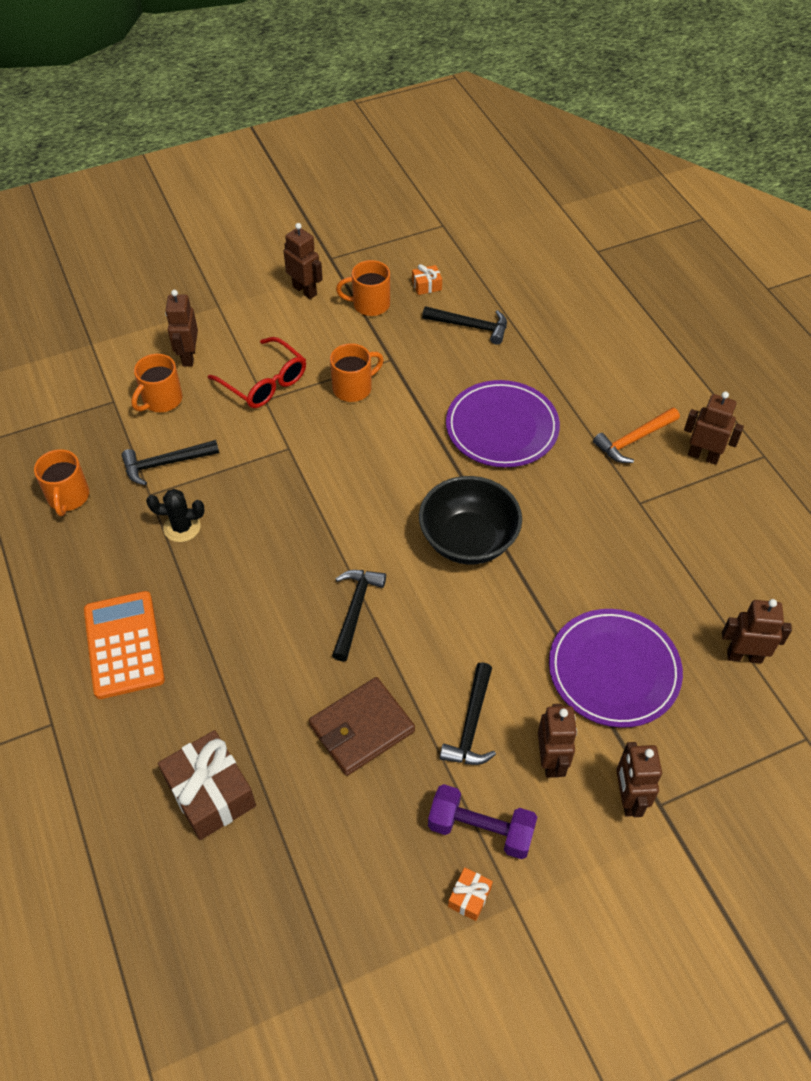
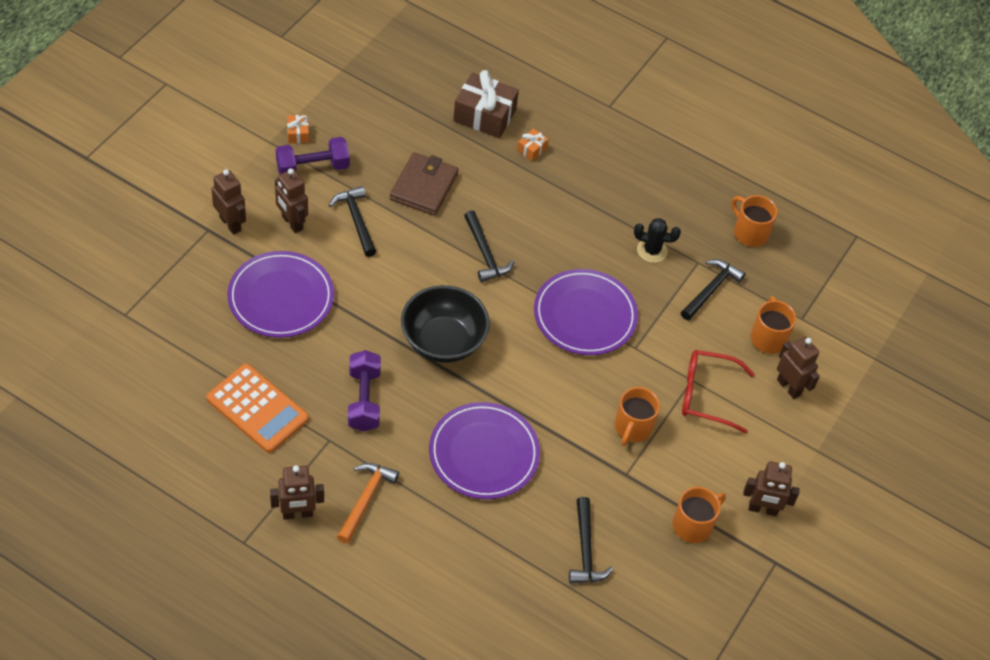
camera: 140 degrees right, 0 degrees up
orange calculator [84,591,165,699] -> orange calculator moved to [206,364,309,453]
black cactus [146,489,204,542] -> black cactus turned 45 degrees clockwise [634,218,681,263]
orange gift [412,264,442,295] -> orange gift moved to [517,128,549,161]
black hammer [422,306,507,345] -> black hammer turned 75 degrees counterclockwise [569,497,613,584]
brown robot [722,599,792,664] -> none
none -> purple dumbbell [348,350,381,432]
none -> purple plate [534,269,638,355]

